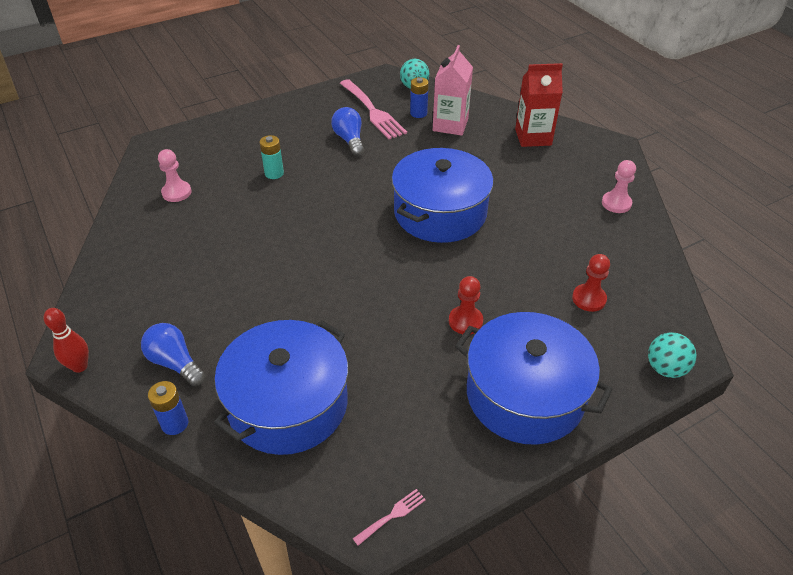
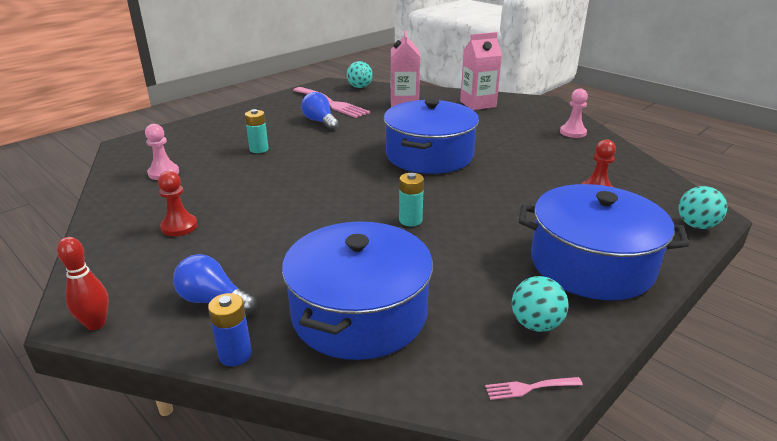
camera: 15 degrees left, 15 degrees down
pink fork [353,489,426,546] -> pink fork turned 135 degrees counterclockwise [485,377,583,400]
blue battery [410,77,429,118] -> none
red pawn [449,276,483,335] -> red pawn moved to [158,171,198,236]
red carton [515,63,563,147] -> pink carton [460,32,502,110]
none -> turquoise battery [399,173,424,226]
none -> turquoise ball [512,276,568,332]

